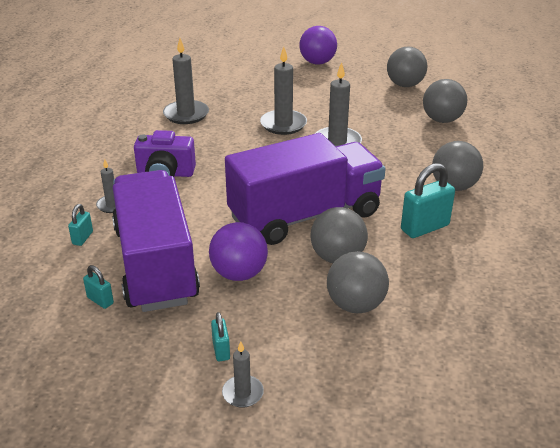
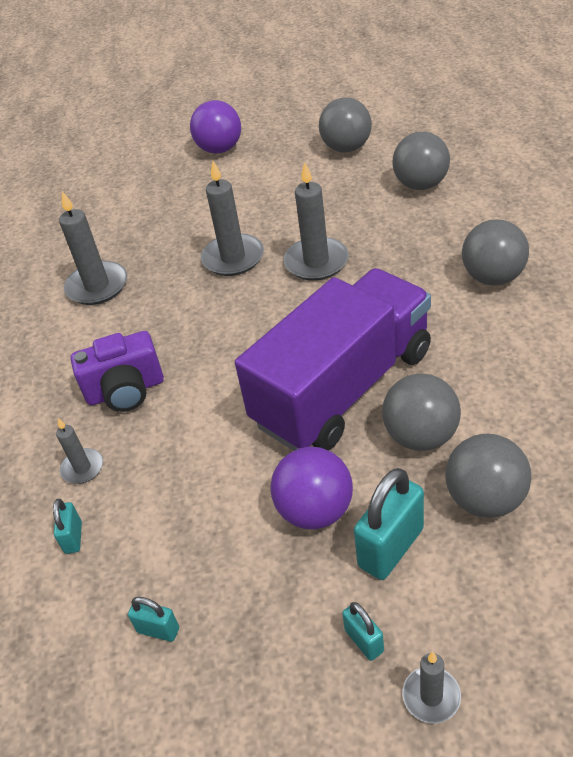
camera: 15 degrees left, 10 degrees up
purple truck [112,170,200,312] -> none
turquoise padlock [401,163,455,238] -> turquoise padlock moved to [354,468,424,580]

